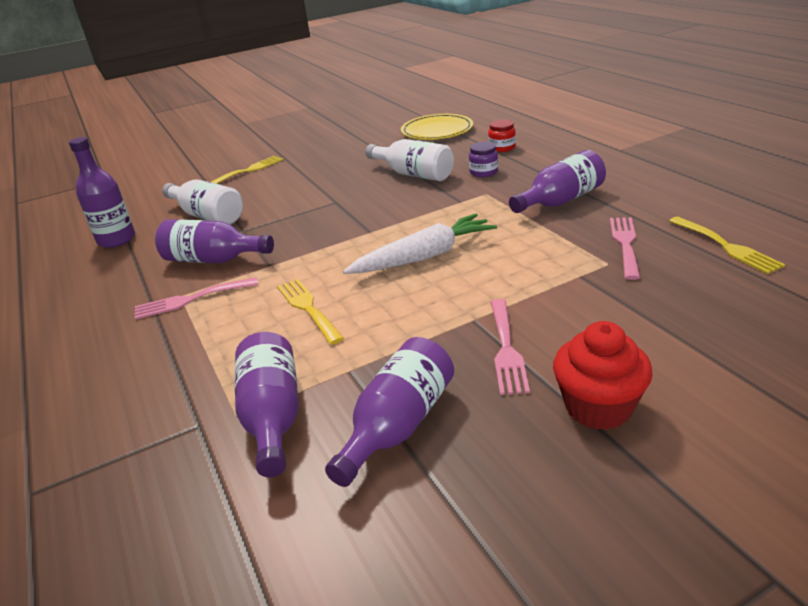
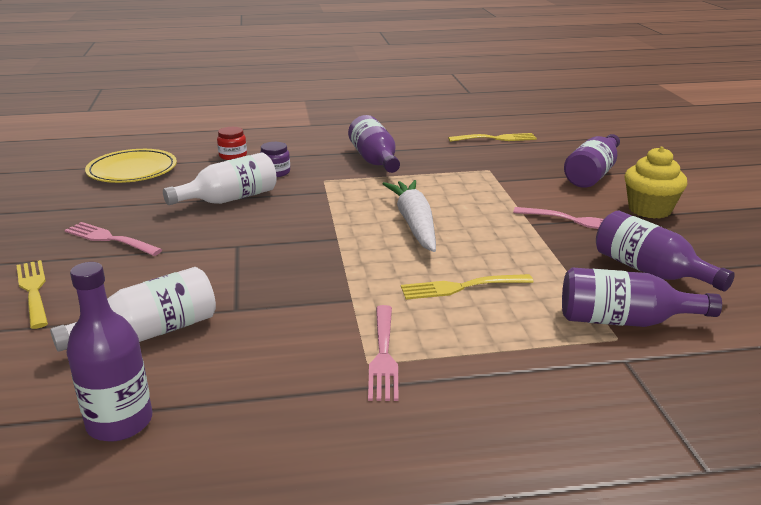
camera: 75 degrees left, 5 degrees down
purple bottle [155,219,274,263] -> purple bottle moved to [564,134,620,188]
red cupcake [553,321,653,430] -> yellow cupcake [625,147,688,219]
pink fork [610,218,640,280] -> pink fork moved to [65,222,162,256]

